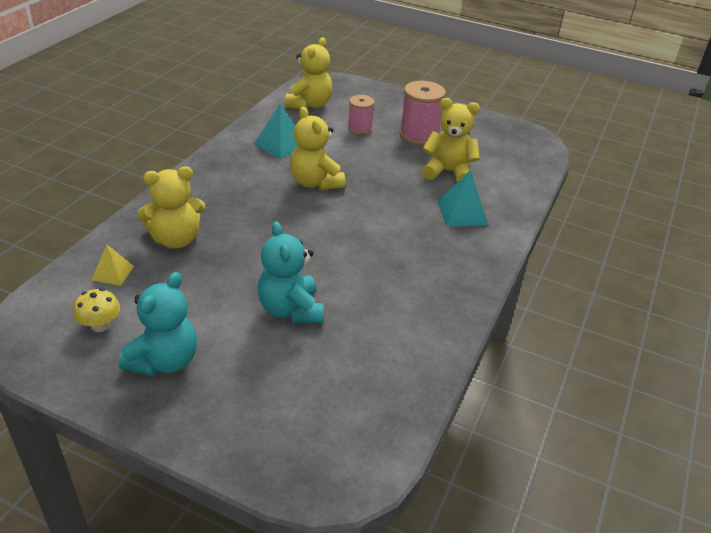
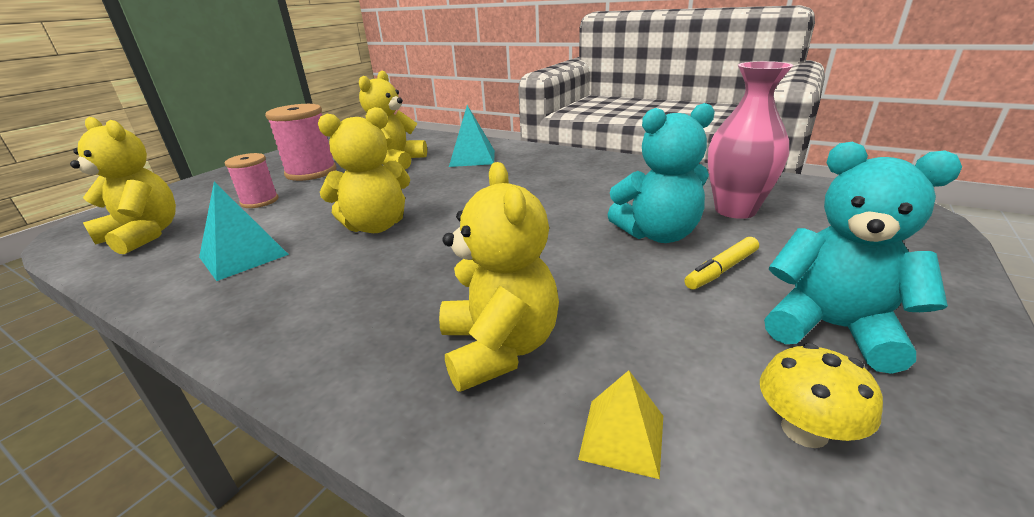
camera: 80 degrees left, 10 degrees down
none -> yellow marker [684,237,759,289]
none -> pink vase [708,61,793,219]

